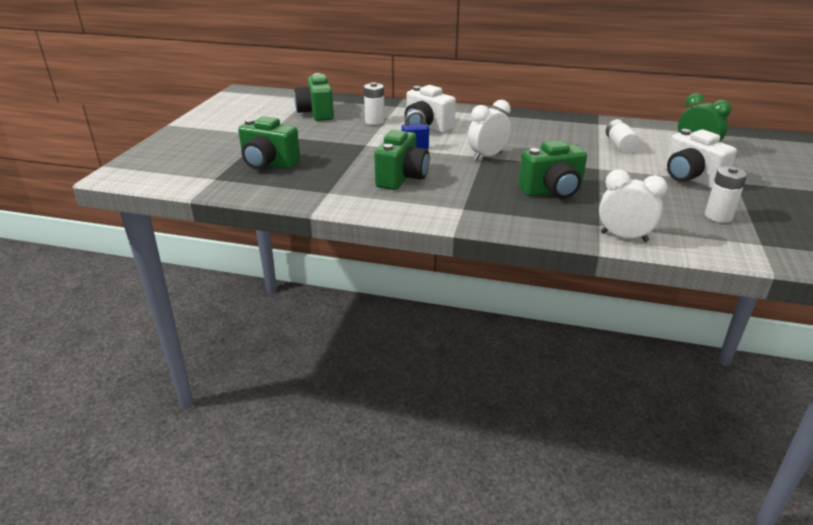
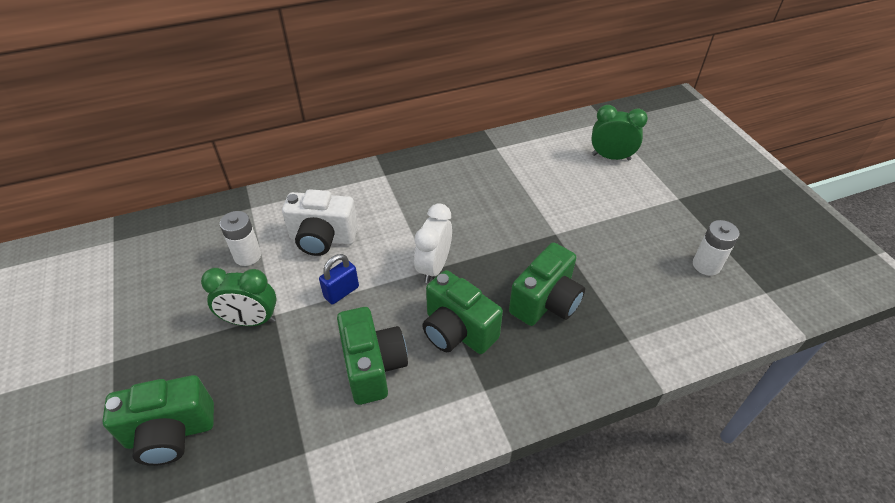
camera: 35 degrees left, 15 degrees up
green camera [294,73,334,121] -> green camera moved to [422,270,503,354]
white clock [599,170,667,242] -> none
white battery [606,119,640,154] -> none
white camera [664,129,737,189] -> none
none -> green clock [201,268,277,326]

